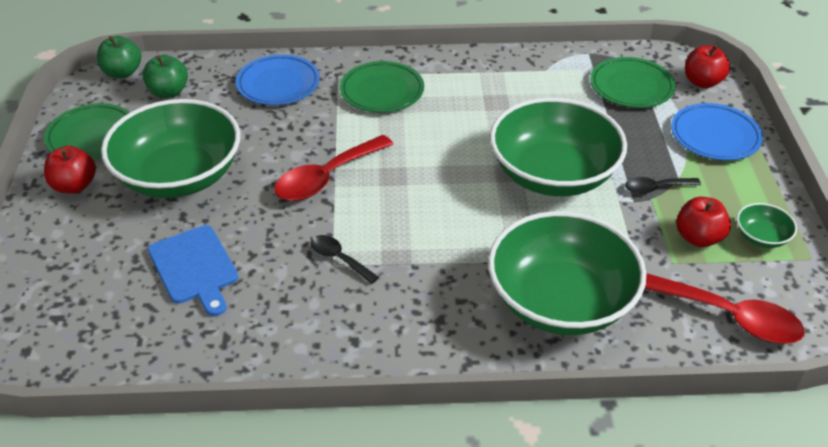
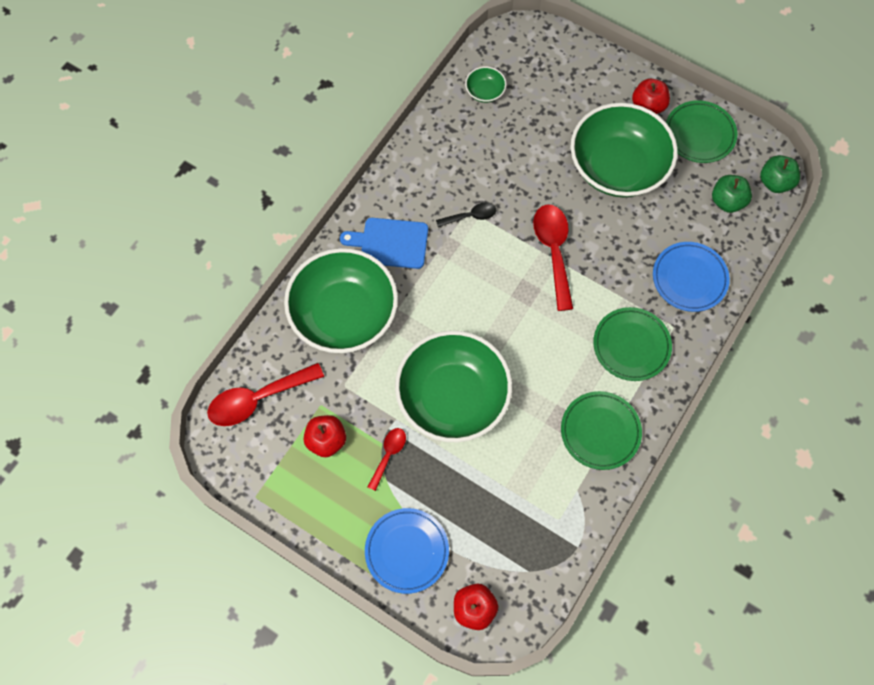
camera: 125 degrees right, 25 degrees up
blue cutting board [148,225,238,316] -> blue cutting board moved to [340,218,428,269]
green plate [590,57,676,108] -> green plate moved to [561,391,642,470]
black spoon [625,177,701,194] -> red spoon [368,428,406,491]
green bowl [737,203,797,248] -> green bowl moved to [465,66,506,103]

